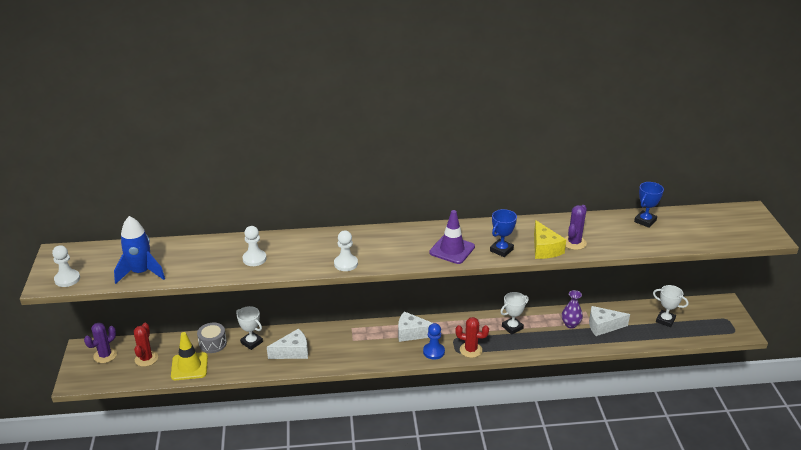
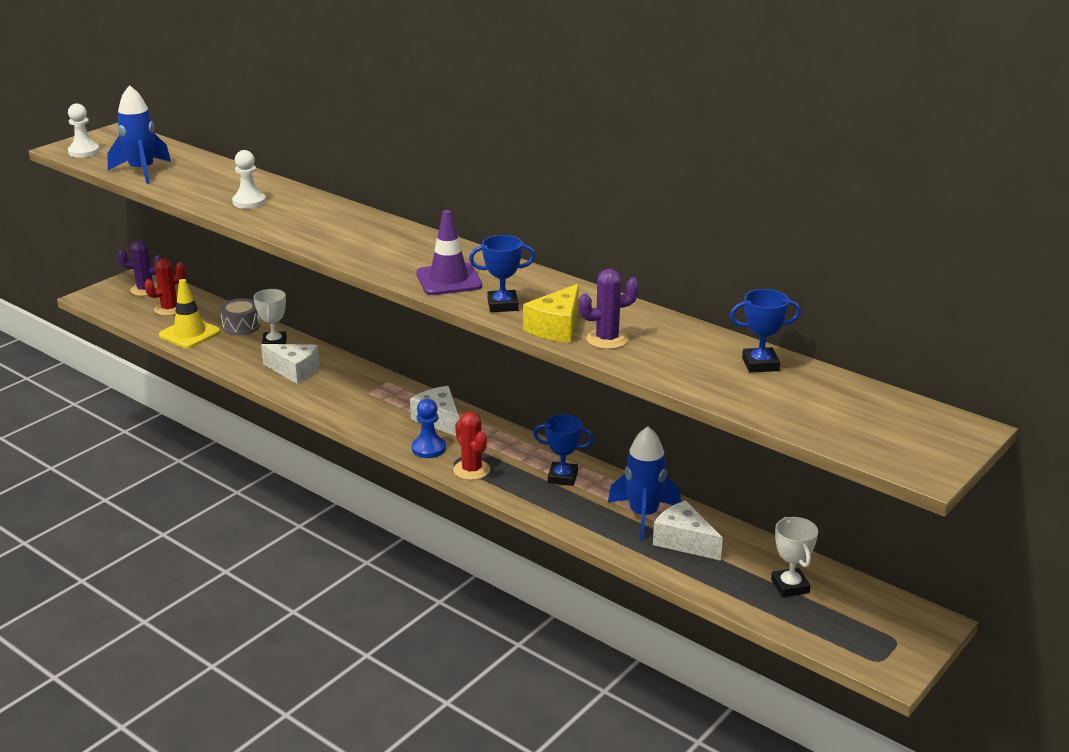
camera: 45 degrees right, 5 degrees down
white pawn [334,231,358,271] -> none
white trophy [500,292,529,335] -> blue trophy [533,414,594,486]
purple vase [562,290,583,328] -> blue rocket [608,426,681,541]

